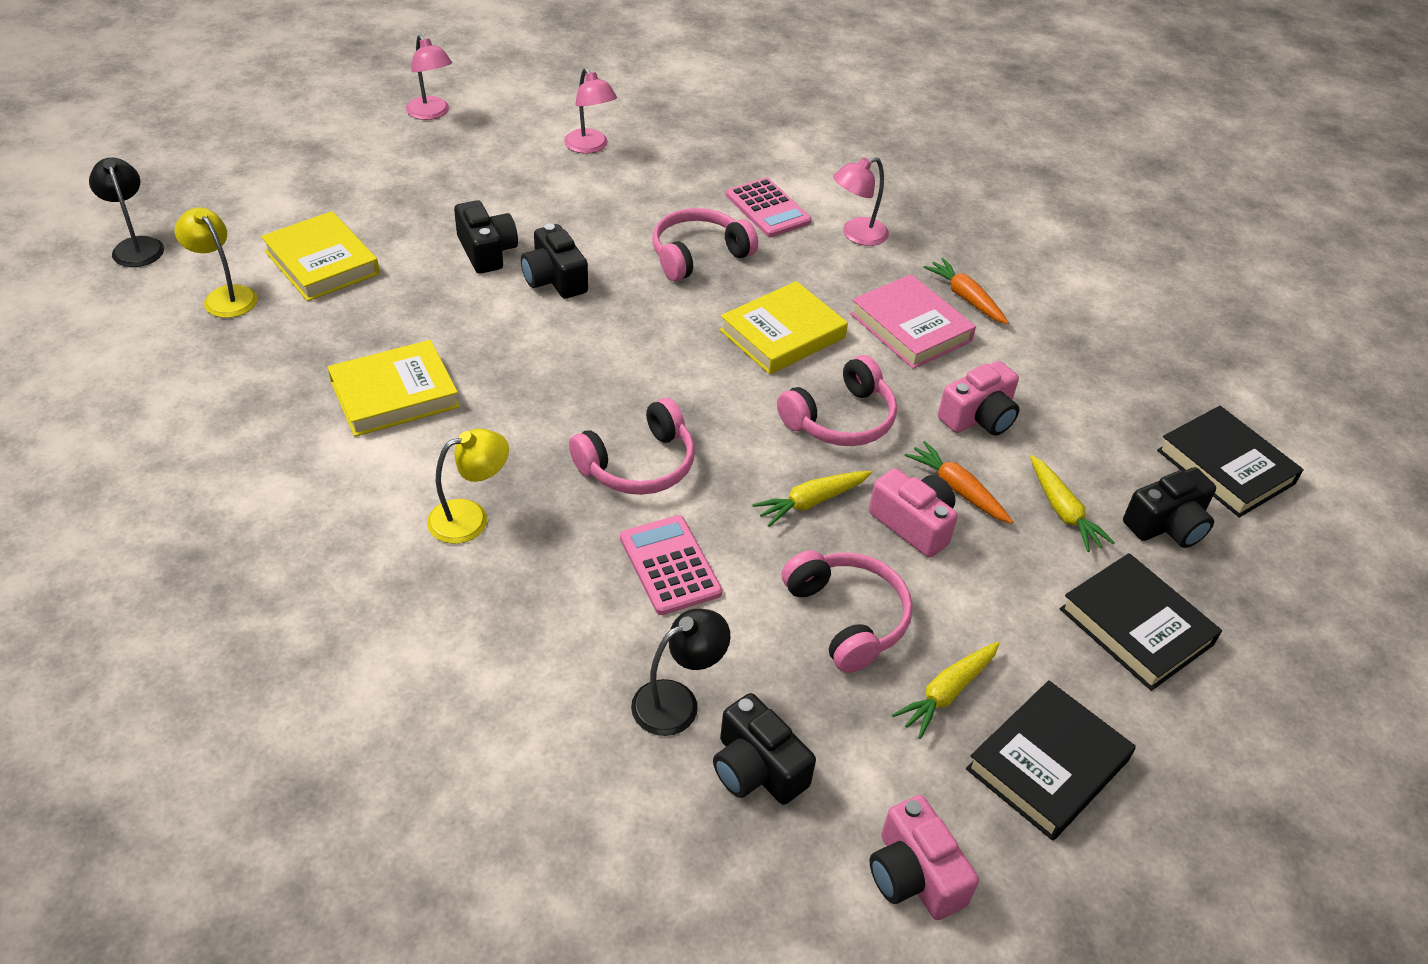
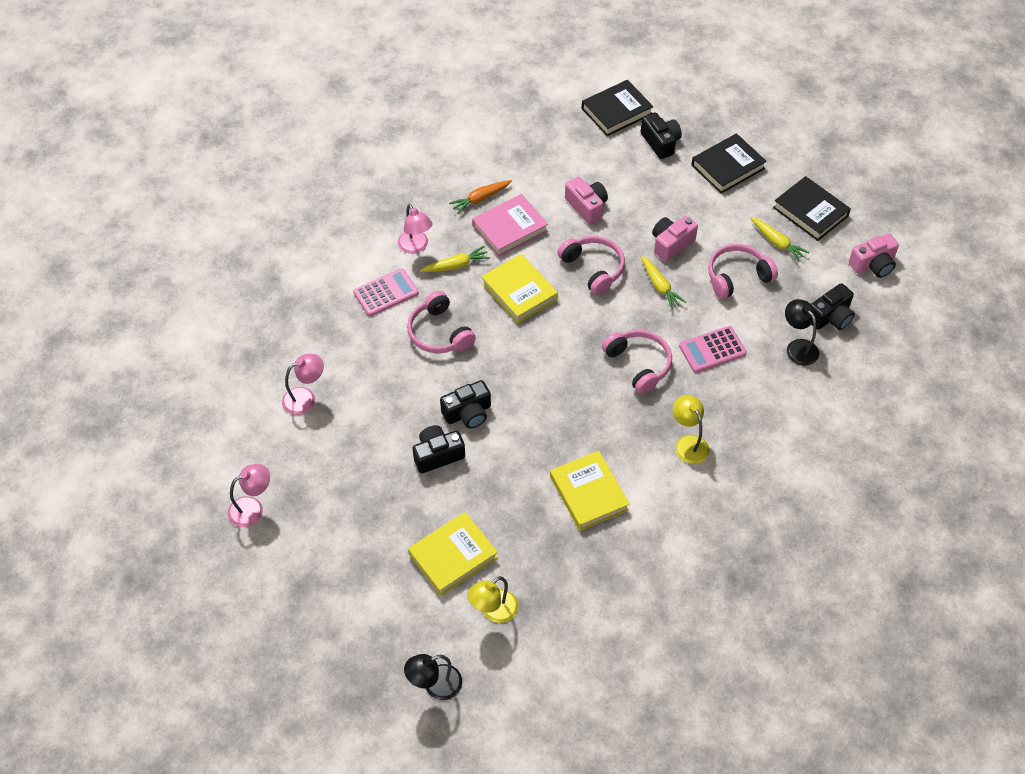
camera: 85 degrees left, 10 degrees up
orange carrot [904,441,1013,524] -> none
yellow carrot [1030,455,1115,552] -> yellow carrot moved to [420,246,490,272]

